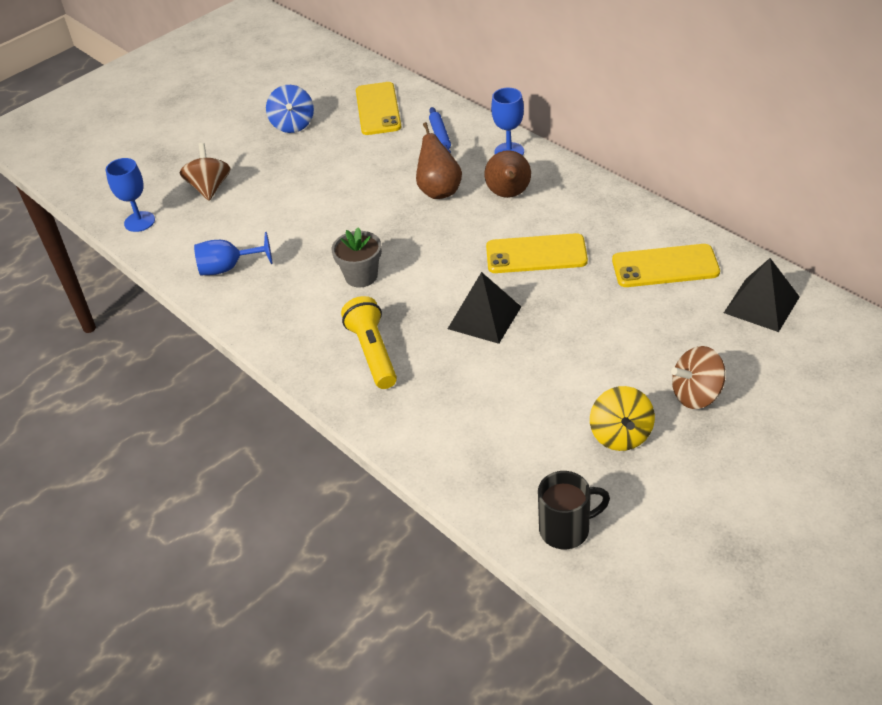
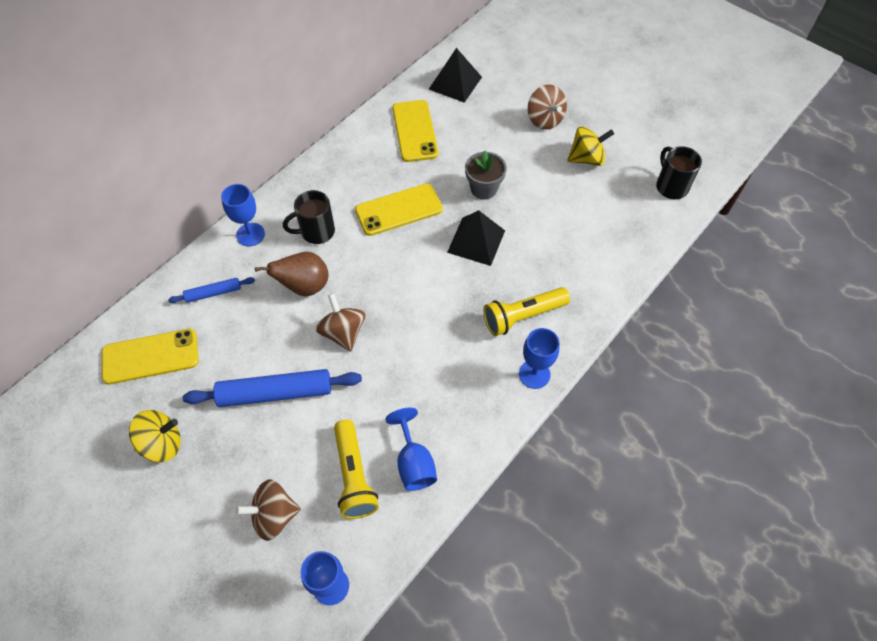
camera: 100 degrees left, 15 degrees up
blue spinning top [266,85,314,133] -> yellow spinning top [129,410,181,462]
grey flower pot [331,227,382,287] -> grey flower pot moved to [465,151,507,199]
brown pear [485,150,531,198] -> black mug [283,190,335,244]
yellow phone [486,233,588,273] -> yellow phone turned 75 degrees clockwise [355,183,443,236]
none -> blue rolling pin [183,369,362,407]
none -> brown spinning top [316,293,365,352]
none -> yellow flashlight [334,419,379,519]
none -> blue goblet [519,328,559,389]

